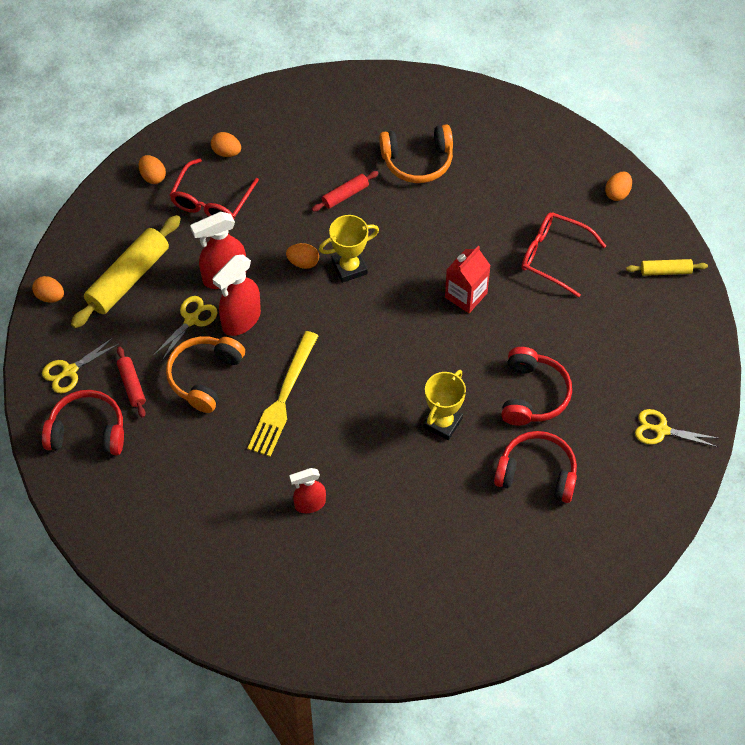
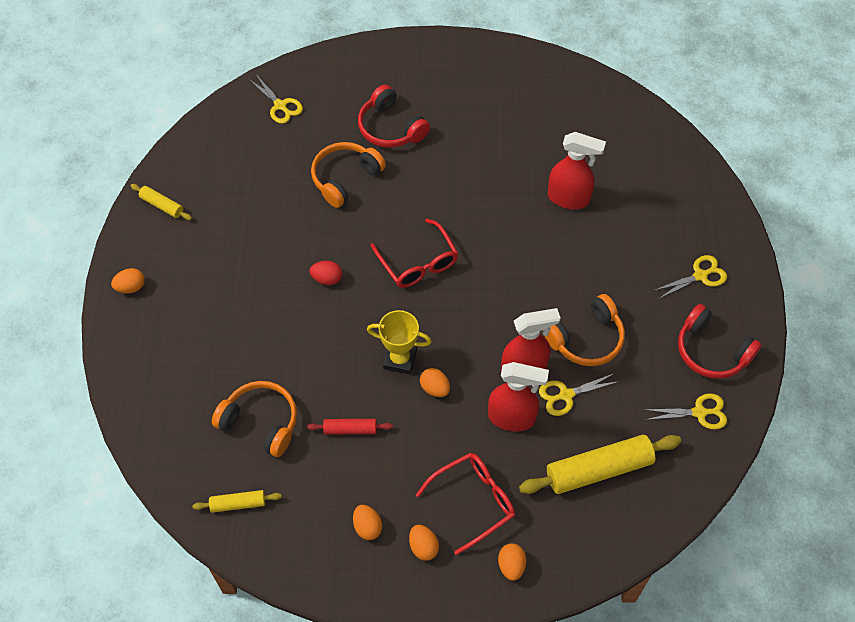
camera: 145 degrees left, 0 degrees up
orange egg [32,276,64,303] -> orange egg moved to [353,505,382,540]
red rolling pin [117,347,146,418] -> none
yellow fork [247,331,318,457] -> none
red spray bottle [289,468,326,513] -> red spray bottle [548,132,606,209], size x1.55
yellow trophy [423,370,466,440] -> none
red carton [445,246,491,313] -> red egg [310,261,342,285]
red headphones [501,347,572,426] -> orange headphones [311,142,386,208]
red glasses [521,212,606,298] -> red glasses moved to [371,219,459,288]
none -> yellow rolling pin [192,490,282,513]
none -> yellow scissors [653,255,727,299]

